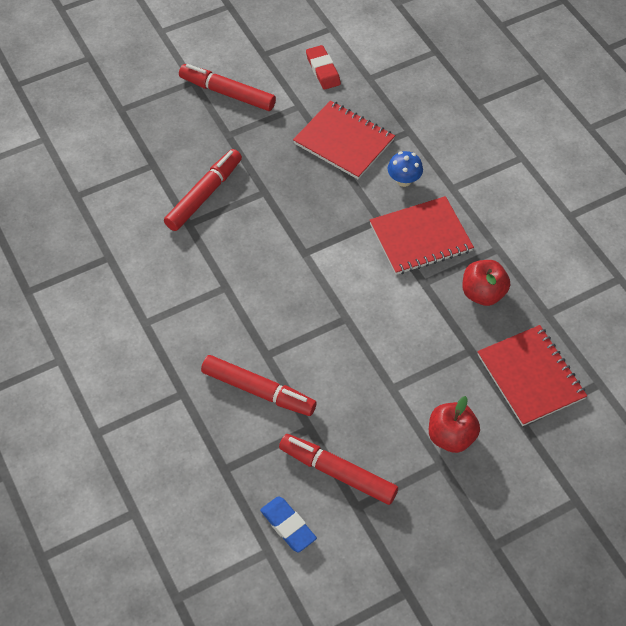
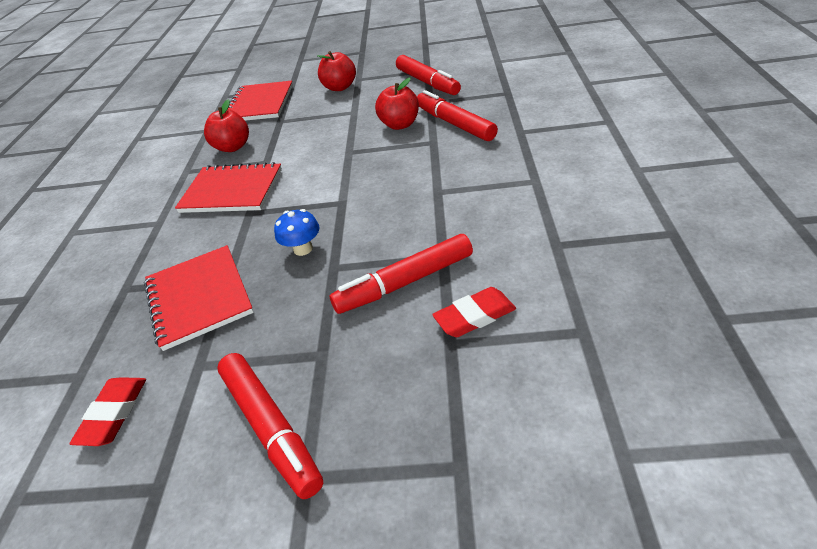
camera: 145 degrees left, 15 degrees down
blue eraser [260,496,317,552] -> none
blue mushroom [388,151,423,187] -> blue mushroom moved to [274,209,320,256]
none -> red apple [375,77,419,130]
none -> red eraser [432,287,516,337]

